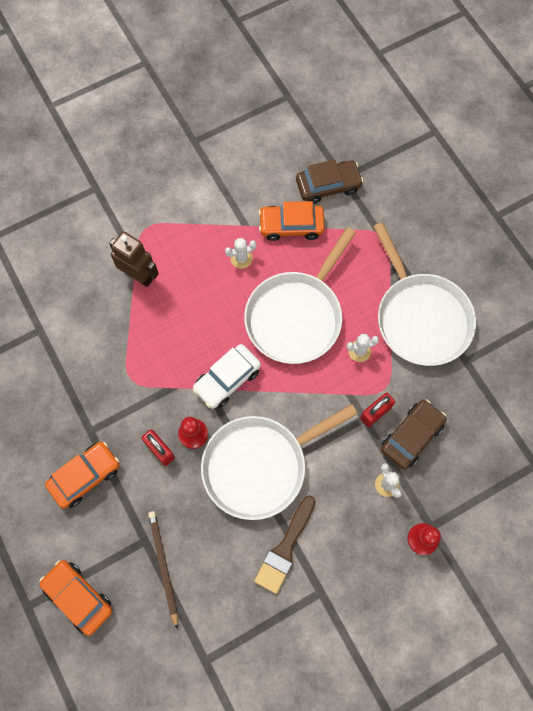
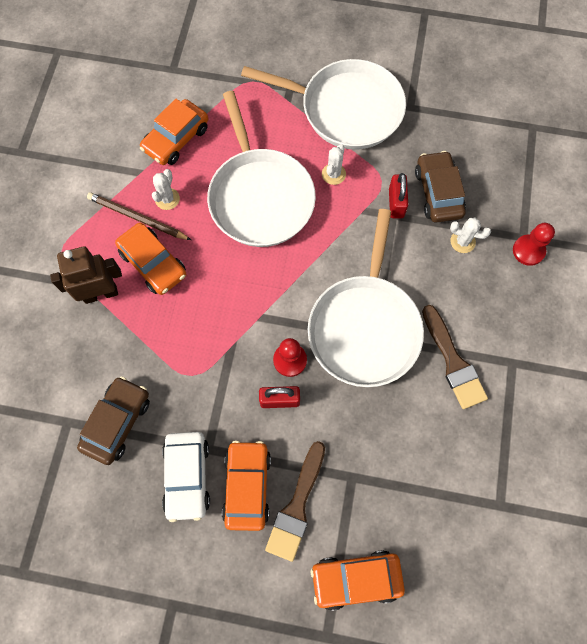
camera: 50 degrees left, 0 degrees up
brown pencil [148,511,178,629] -> brown pencil moved to [87,192,191,240]
white car [193,344,261,409] -> white car moved to [162,432,210,522]
brown car [296,160,363,204] -> brown car moved to [77,376,150,465]
none -> orange car [115,223,186,295]
none -> brown brush [265,441,325,562]

